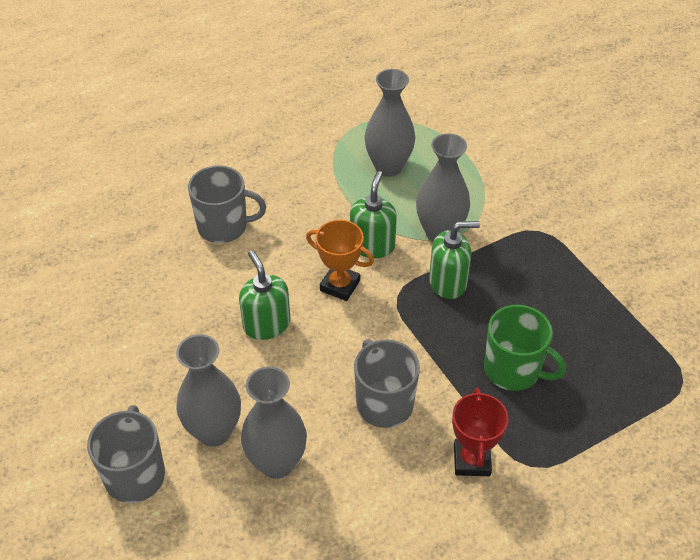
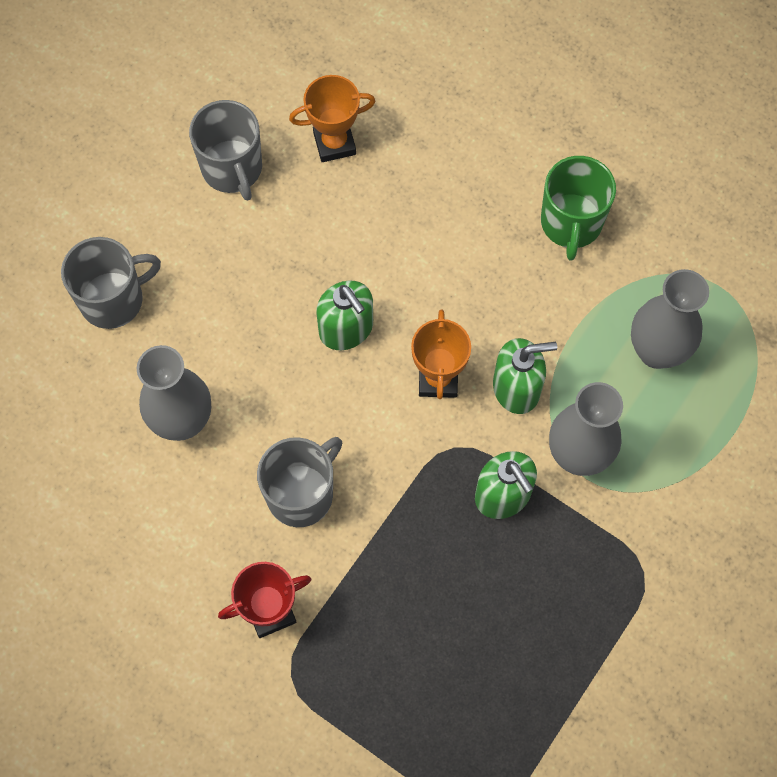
camera: 65 degrees right, 20 degrees up
grey vase [176,334,241,447] -> none
grey mug [188,165,266,243] -> grey mug moved to [189,100,262,201]
green soap dispenser [239,250,290,340] -> green soap dispenser turned 105 degrees clockwise [316,281,373,350]
green mug [484,305,566,391] -> green mug moved to [541,156,616,261]
none -> orange trophy [289,75,376,162]

